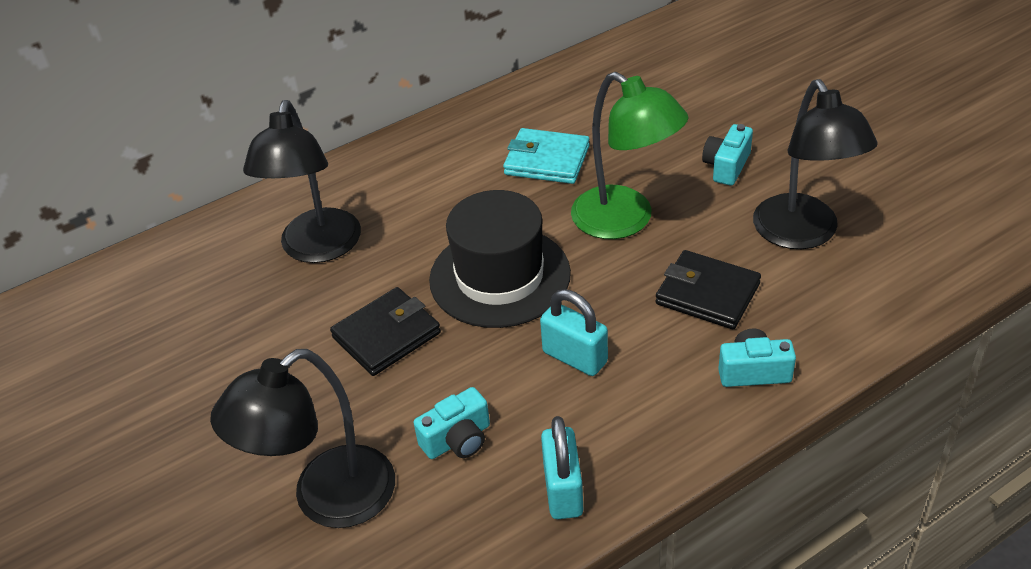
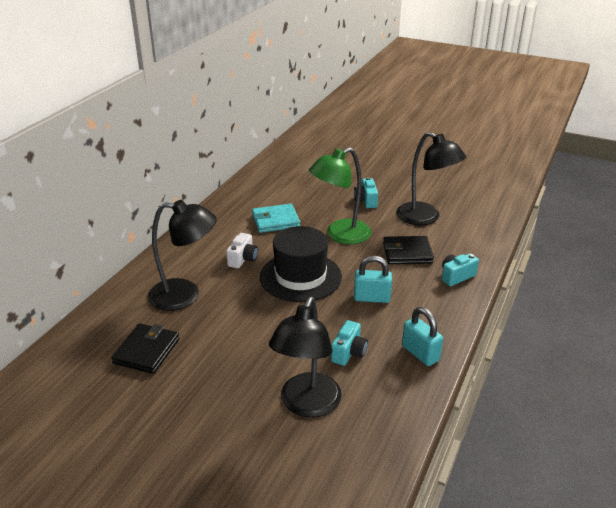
camera: 35 degrees left, 10 degrees down
black lamp [243,100,361,263] -> black lamp turned 60 degrees counterclockwise [147,200,217,311]
black wallet [330,287,441,376] -> black wallet moved to [111,323,179,374]
green lamp [571,72,689,239] -> green lamp turned 135 degrees clockwise [309,147,371,244]
none -> white camera [226,233,258,268]

